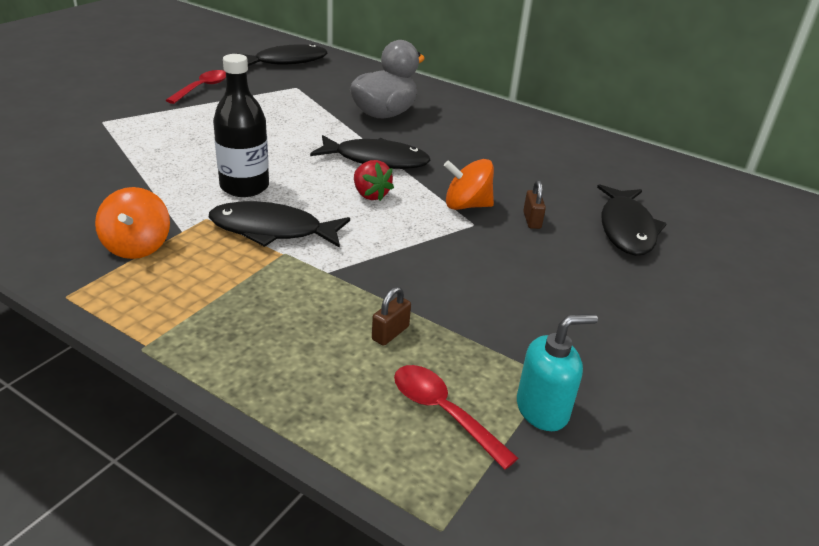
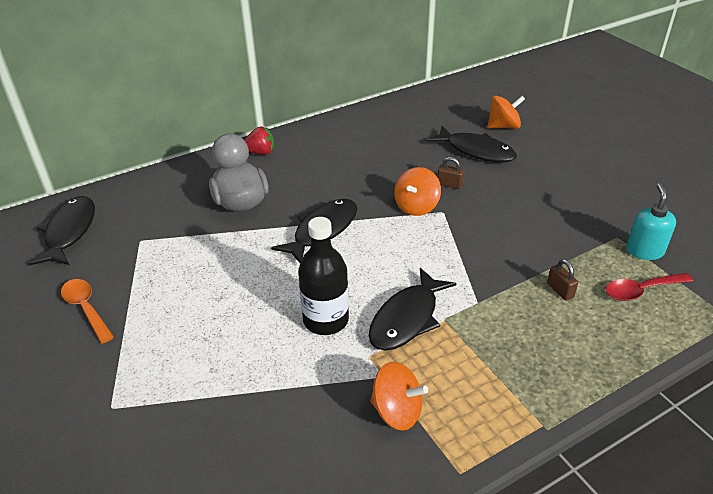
camera: 60 degrees left, 5 degrees up
red spoon [166,70,226,104] -> orange spoon [61,279,114,344]
red strawberry [354,160,394,201] -> red strawberry moved to [244,127,274,155]
none -> orange spinning top [488,95,525,129]

